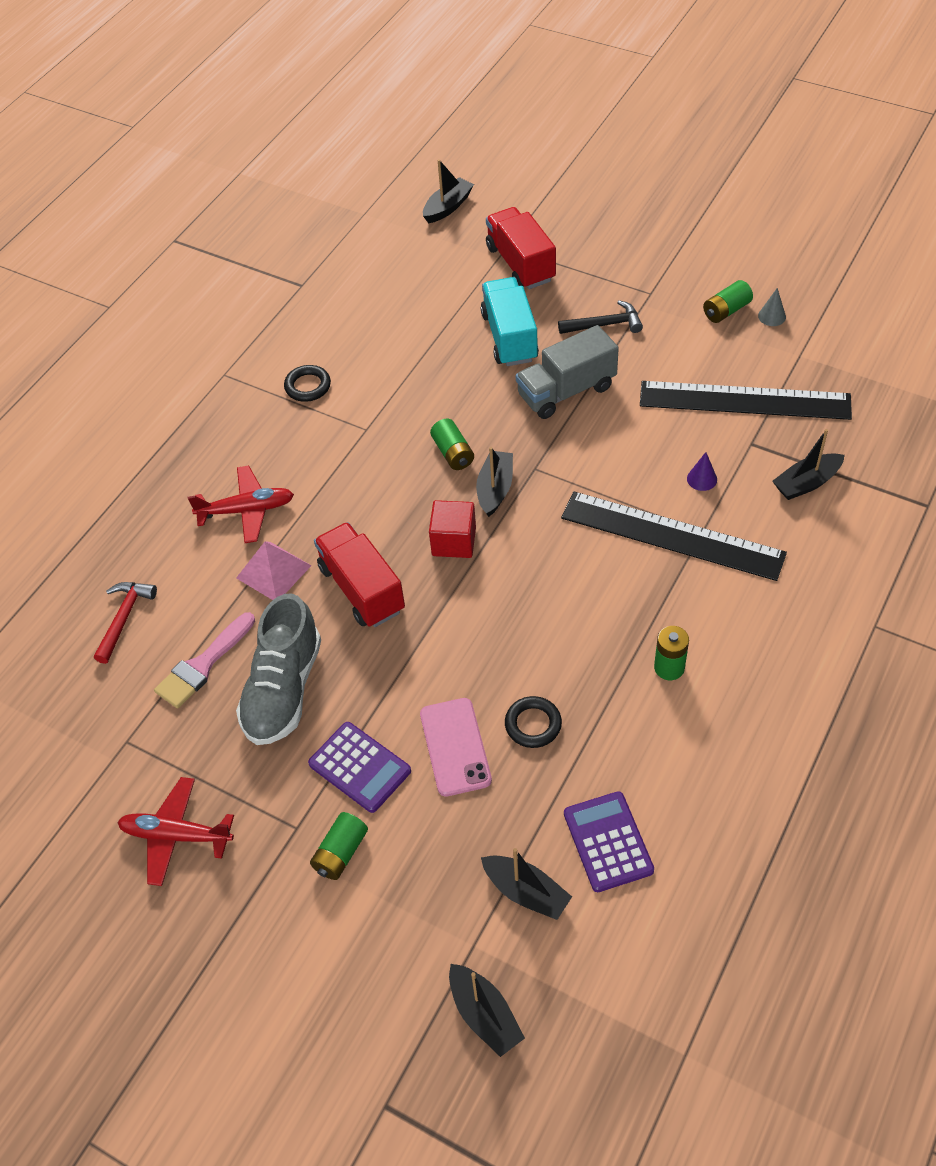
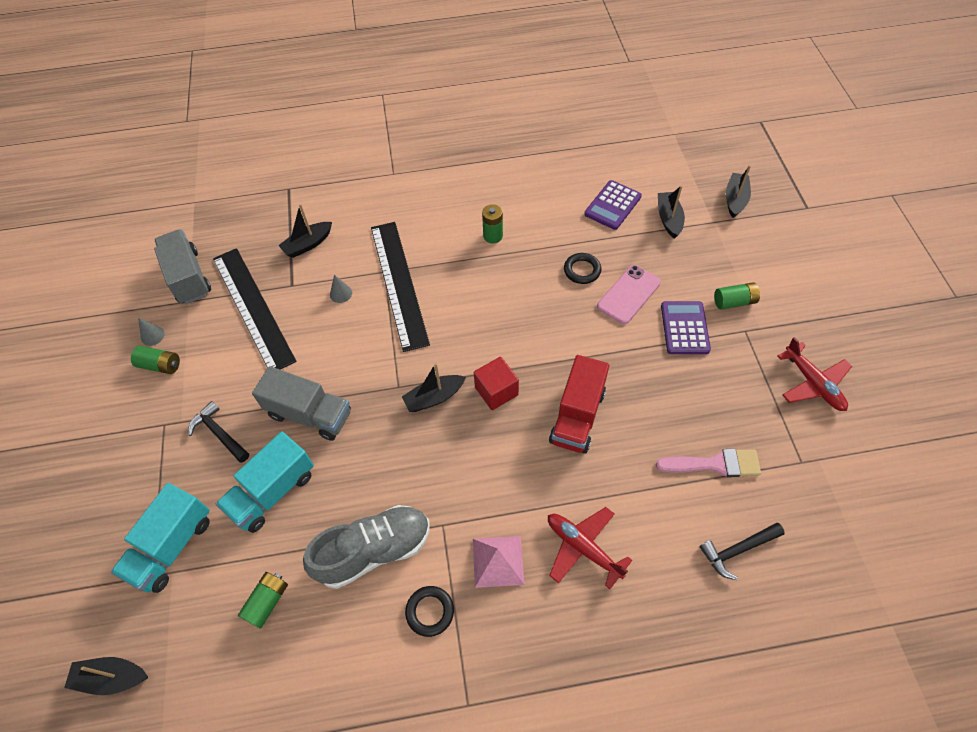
camera: 130 degrees left, 5 degrees up
red hammer [94,582,157,664] -> black hammer [699,523,785,580]
pink pyramid [236,541,312,600] -> pink pyramid moved to [473,536,524,588]
grey shoe [236,593,321,745] -> grey shoe moved to [303,505,430,589]
green battery [430,419,474,470] -> green battery moved to [238,572,288,629]
red truck [486,207,556,289] -> turquoise truck [111,483,210,593]
purple cone [687,452,717,491] -> grey cone [330,275,352,303]
black boat [772,429,845,500] -> black boat turned 120 degrees clockwise [278,204,332,258]
none -> grey truck [154,229,211,304]

